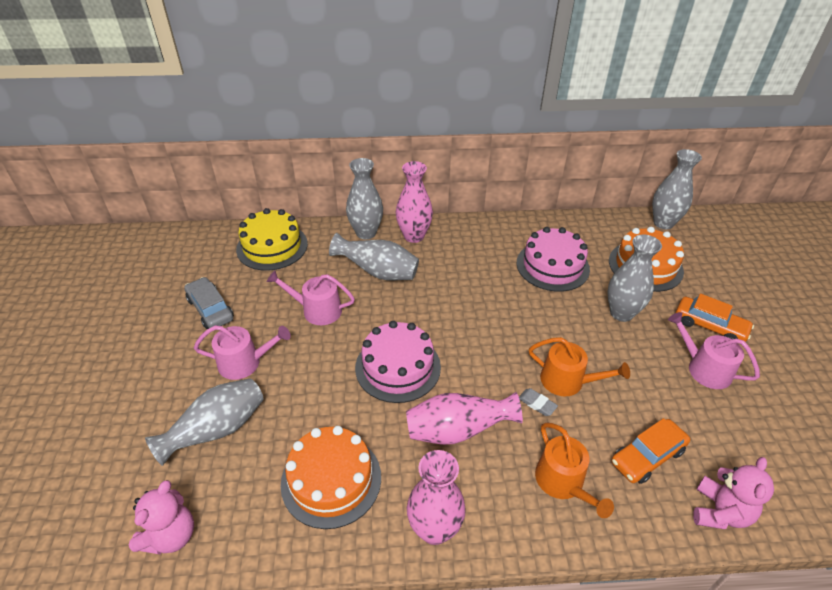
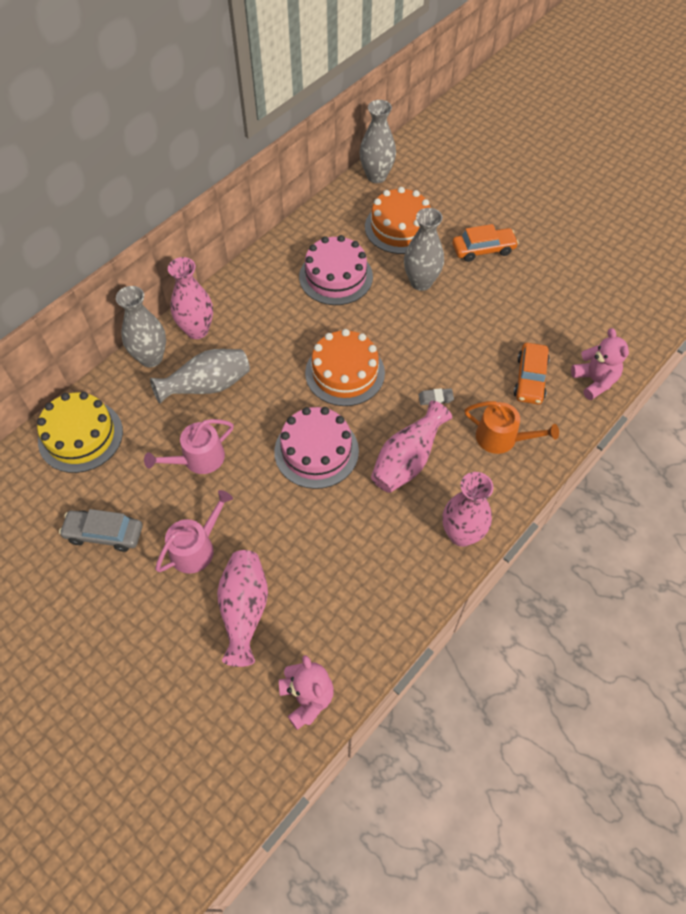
camera: 45 degrees left, 15 degrees up
grey vase [145,378,264,466] -> pink vase [217,550,268,667]
orange cake [281,426,381,529] -> orange cake moved to [305,329,385,406]
orange watering can [529,337,630,396] -> none
pink watering can [668,312,760,389] -> none

